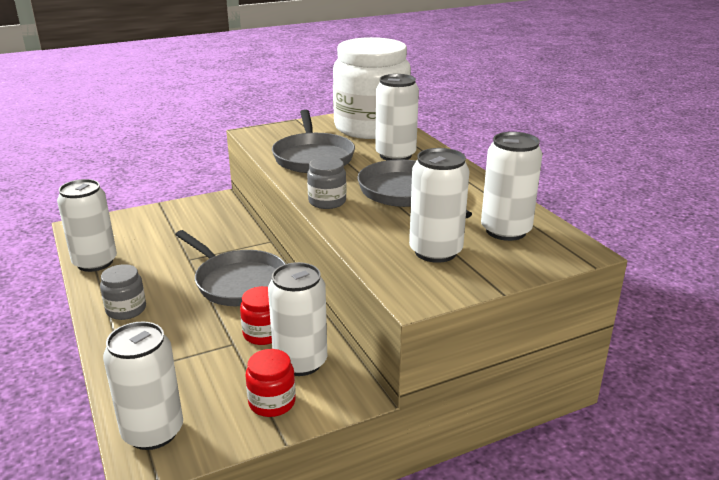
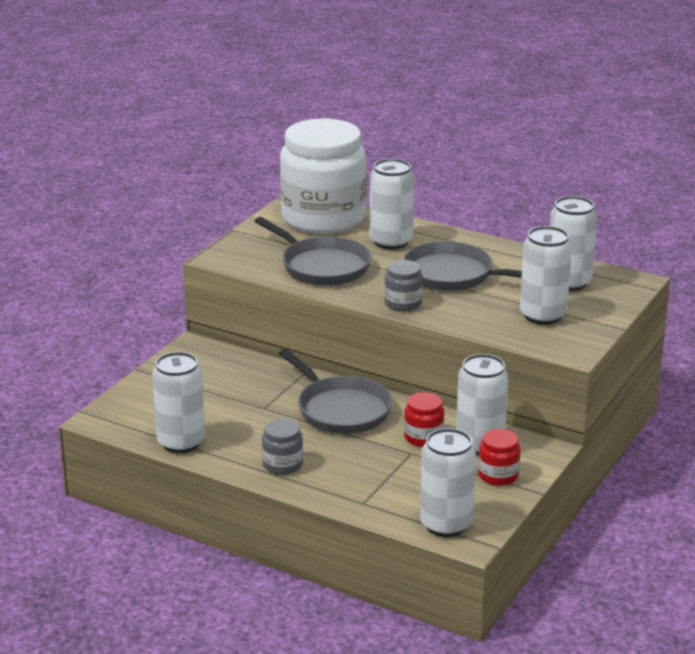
camera: 35 degrees left, 0 degrees up
grey pan [175,230,286,306] -> grey pan turned 45 degrees clockwise [279,349,393,434]

